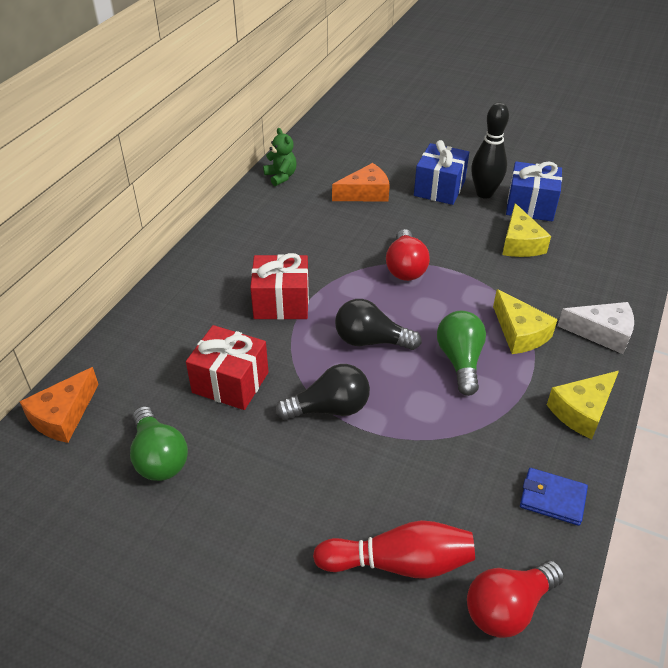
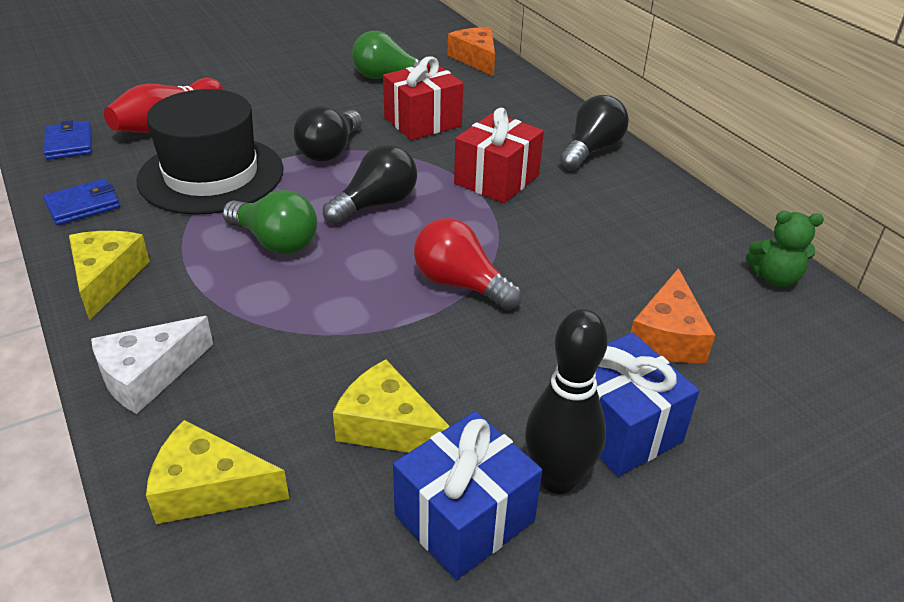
camera: 125 degrees right, 5 degrees down
red light bulb [467,560,565,638] -> blue wallet [44,120,92,160]
yellow cheese [493,289,558,354] -> yellow cheese moved to [146,420,289,524]
none -> black hat [137,89,284,215]
none -> black light bulb [560,95,629,170]

